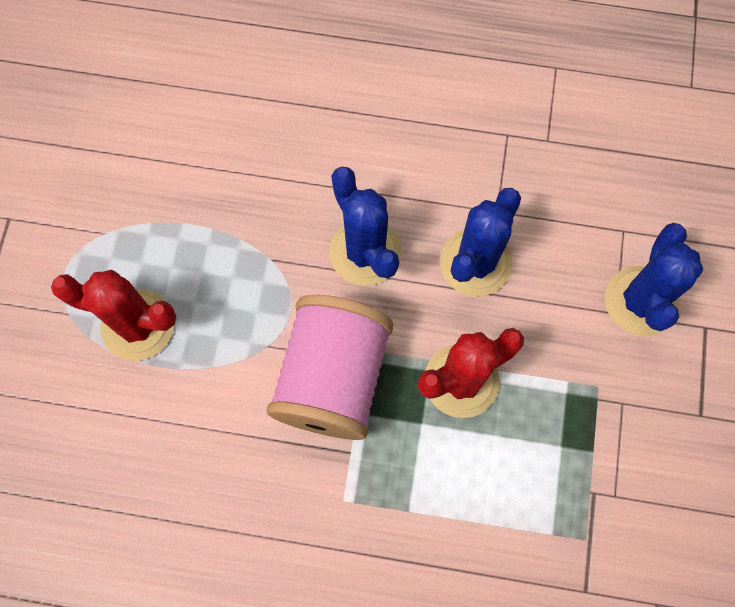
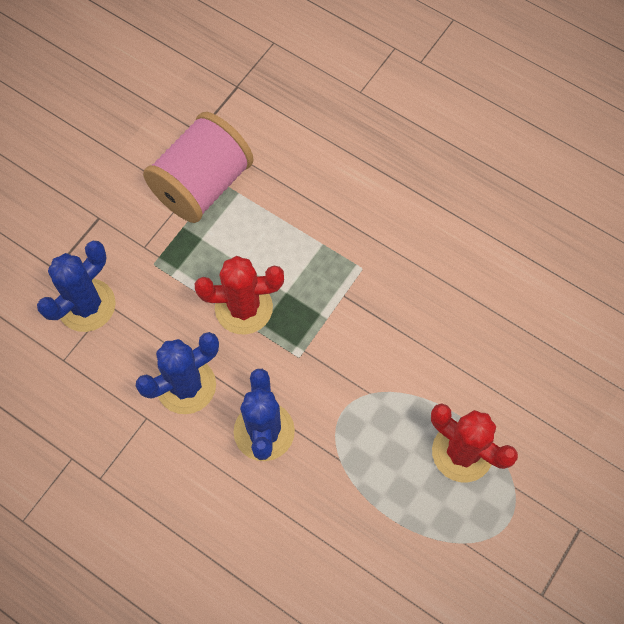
camera: 155 degrees left, 5 degrees down
pink spool [267,295,393,440] -> pink spool moved to [143,112,254,223]

